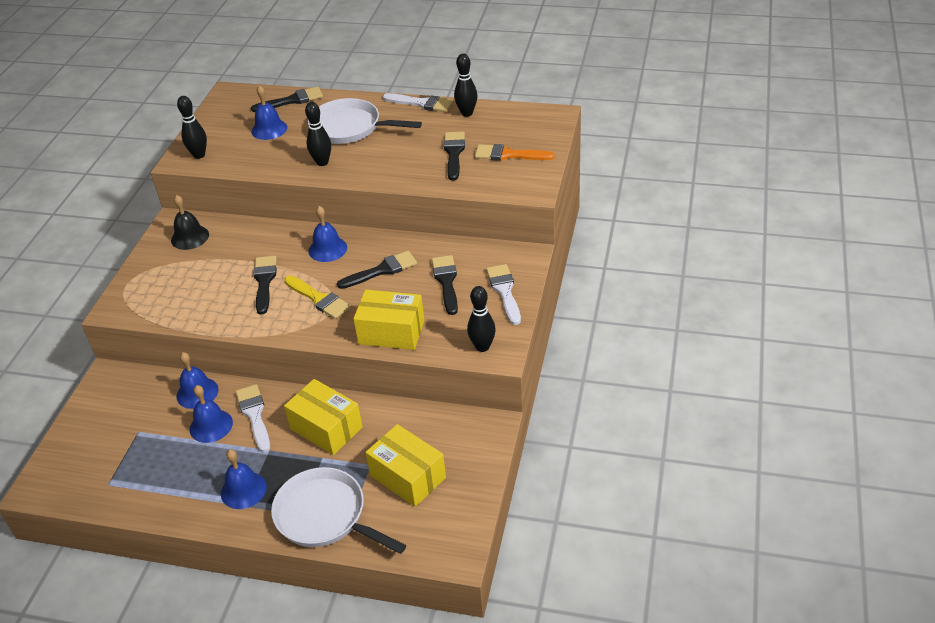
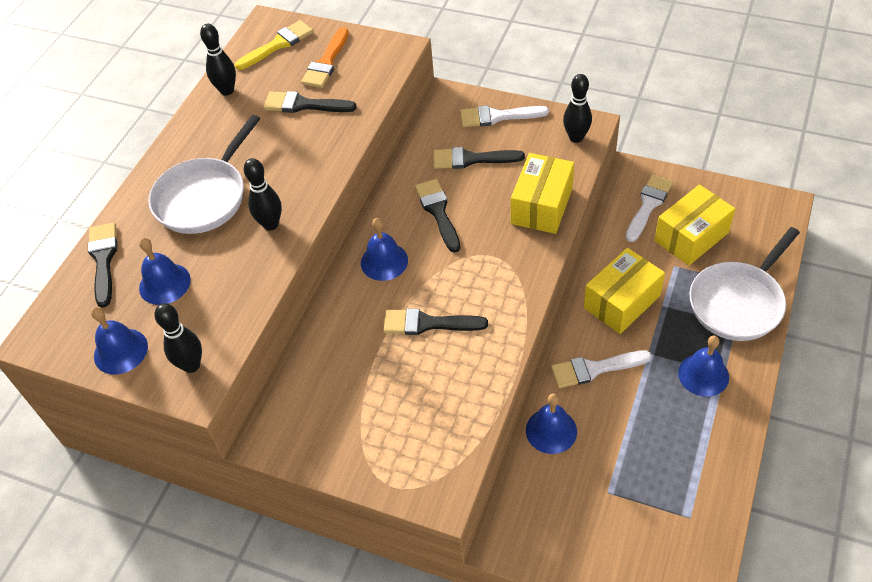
camera: 80 degrees left, 10 degrees up
black bell [171,195,209,250] -> none
blue bell [190,385,233,443] -> blue bell moved to [91,307,148,374]
yellow brush [284,276,351,319] -> yellow brush moved to [235,20,313,70]
white brush [383,93,453,112] -> white brush moved to [626,174,673,242]

